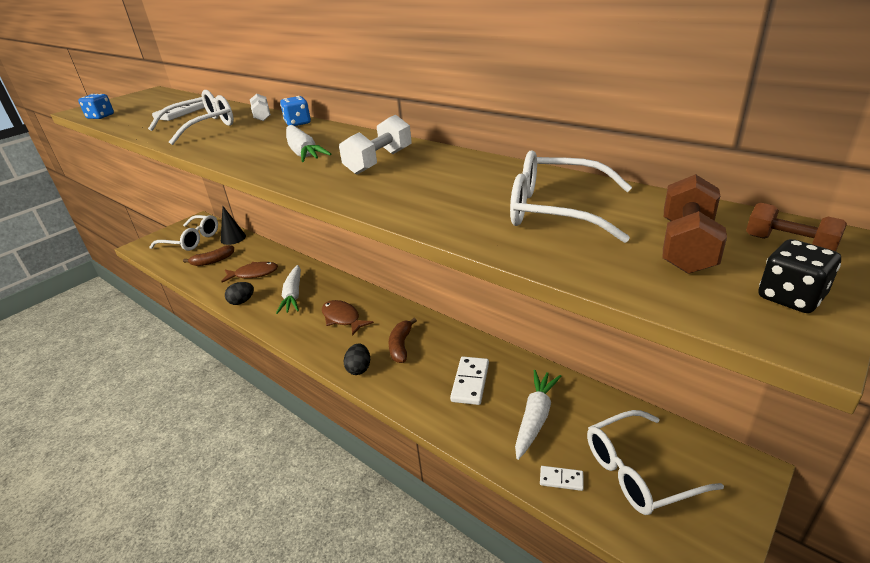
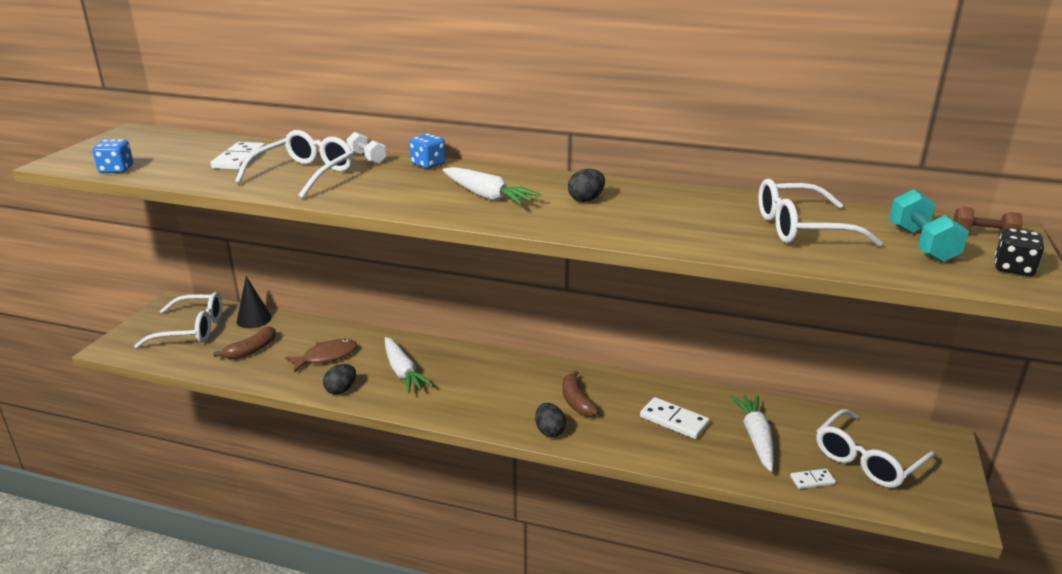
camera: 25 degrees left, 5 degrees down
brown fish [322,300,374,336] -> none
white dumbbell [339,114,412,175] -> black egg [568,169,605,202]
white domino [450,357,489,405] -> white domino turned 45 degrees counterclockwise [640,397,710,439]
brown dumbbell [663,174,727,274] -> turquoise dumbbell [889,189,969,263]

